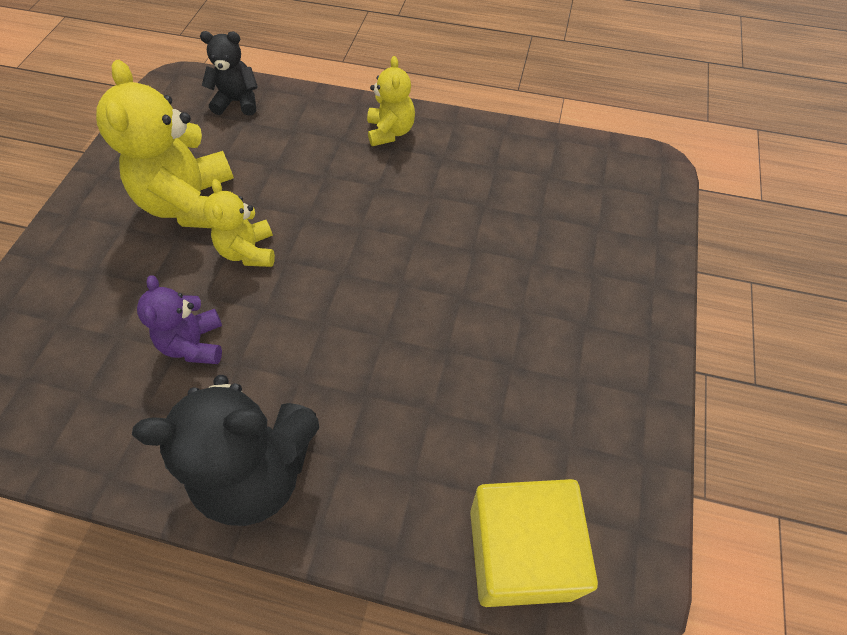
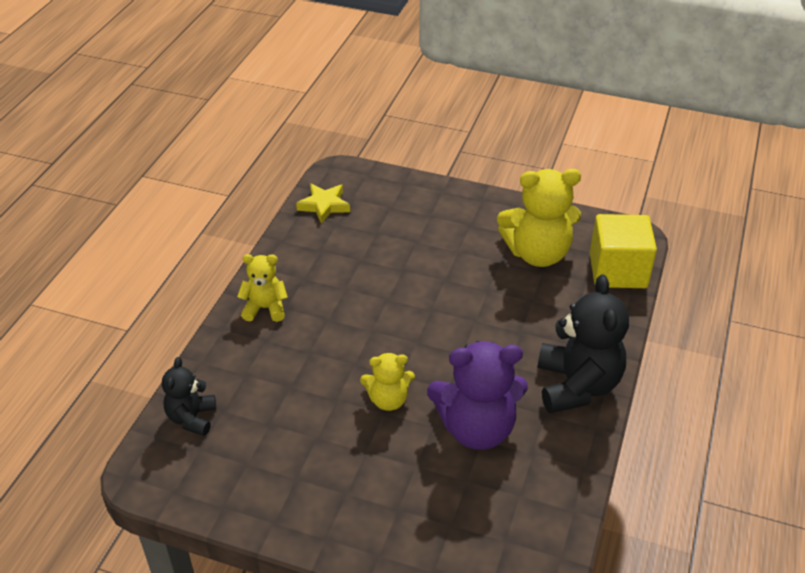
camera: 85 degrees left, 15 degrees down
yellow teddy bear [96,60,234,228] -> yellow teddy bear moved to [497,169,581,267]
purple teddy bear [137,275,222,364] -> purple teddy bear [427,341,528,450], size x1.79
none -> yellow star [296,184,350,224]

